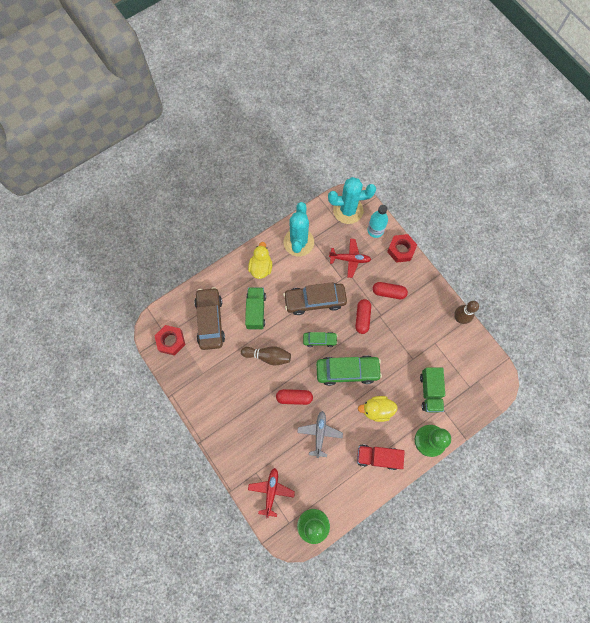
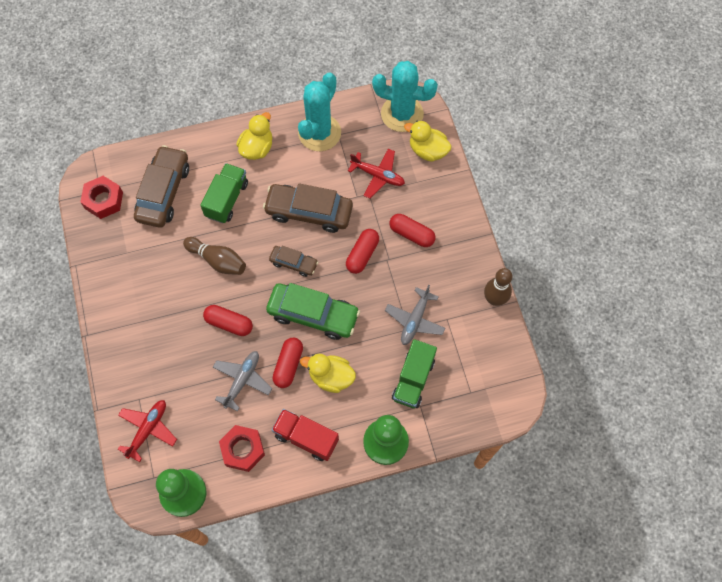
camera: 20 degrees right, 5 degrees down
green car [303,332,338,347] -> brown car [269,246,318,277]
turquoise bottle [367,205,388,238] -> yellow duck [404,121,452,162]
red nut [387,234,417,263] -> red nut moved to [219,425,265,472]
none -> red capsule [273,338,303,388]
none -> grey plane [385,285,445,345]

